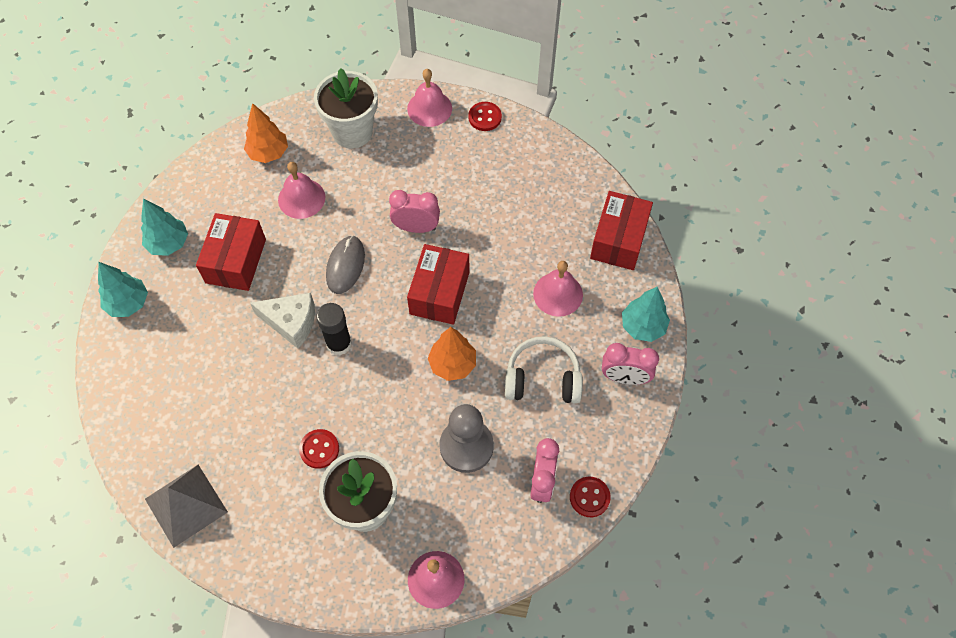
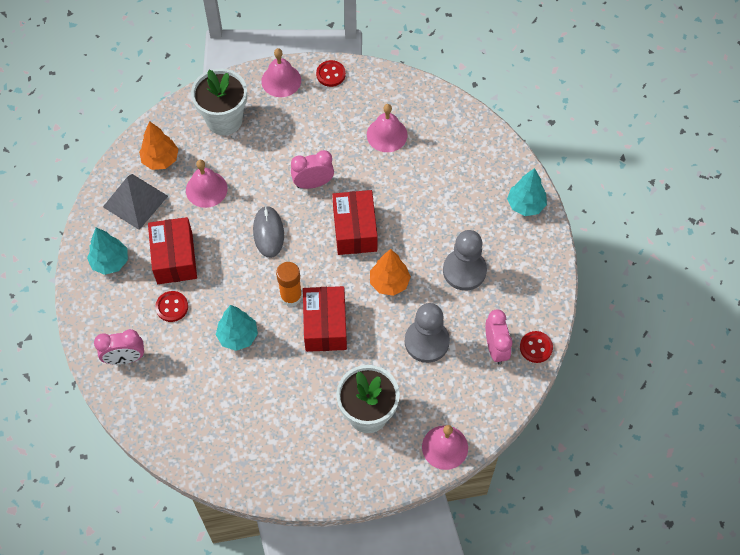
camera: 20 degrees left, 0 degrees up
turquoise tree [98,262,148,317] -> turquoise tree moved to [216,305,258,351]
grey pyramid [145,465,228,548] -> grey pyramid moved to [103,174,168,230]
white cheese [250,293,315,349] -> none
red button [299,429,339,469] -> red button moved to [155,291,188,322]
black glue stick [316,303,352,356] -> orange glue stick [276,262,302,307]
white headphones [505,336,583,404] -> grey pawn [443,230,487,291]
pink bell [533,261,583,317] -> pink bell moved to [367,104,407,152]
red box [590,191,653,270] -> red box moved to [303,286,347,352]
pink clock [602,343,659,385] -> pink clock moved to [94,329,144,365]

